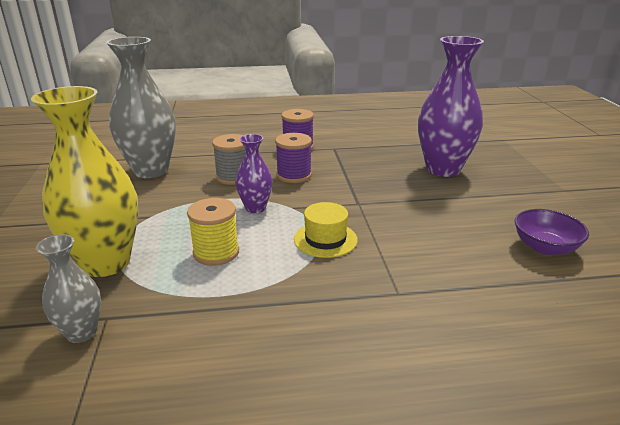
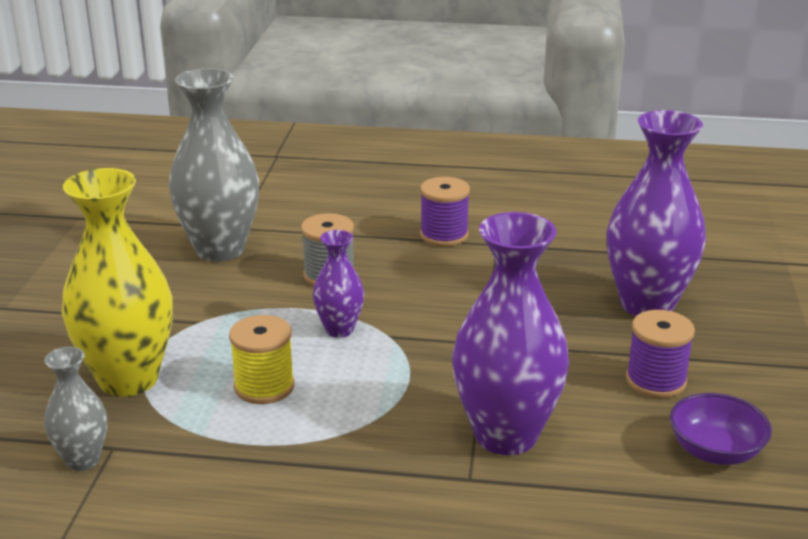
camera: 15 degrees right, 0 degrees up
purple spool [275,133,312,183] -> purple spool moved to [626,310,695,398]
yellow hat [294,202,358,258] -> none
none -> purple vase [452,212,569,455]

